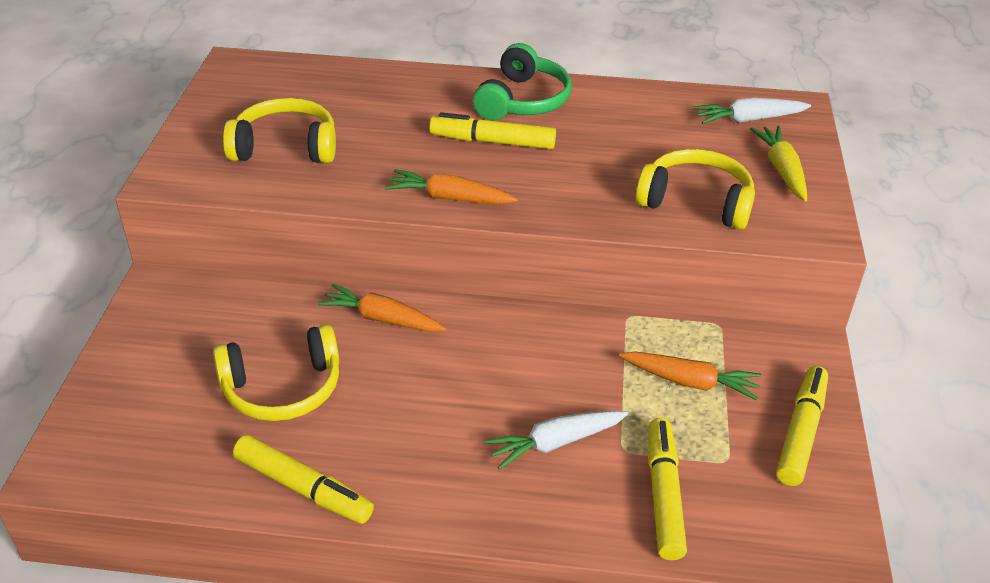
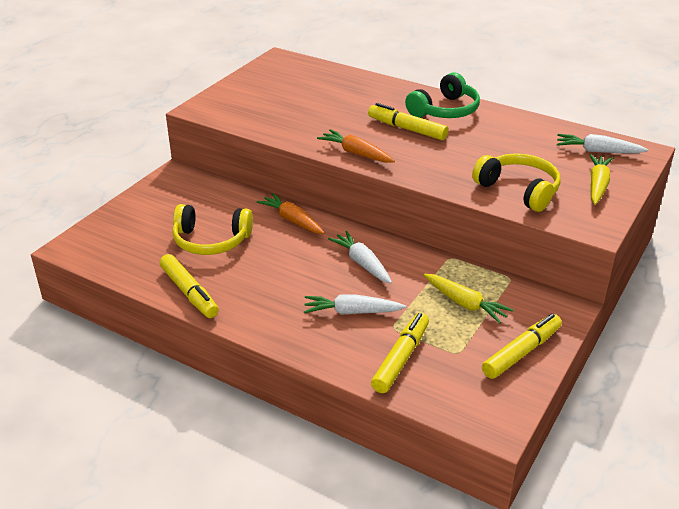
camera: 25 degrees right, 5 degrees down
yellow headphones [223,98,336,163] -> none
orange carrot [619,351,761,400] -> yellow carrot [424,273,513,324]
none -> white carrot [328,231,392,284]

